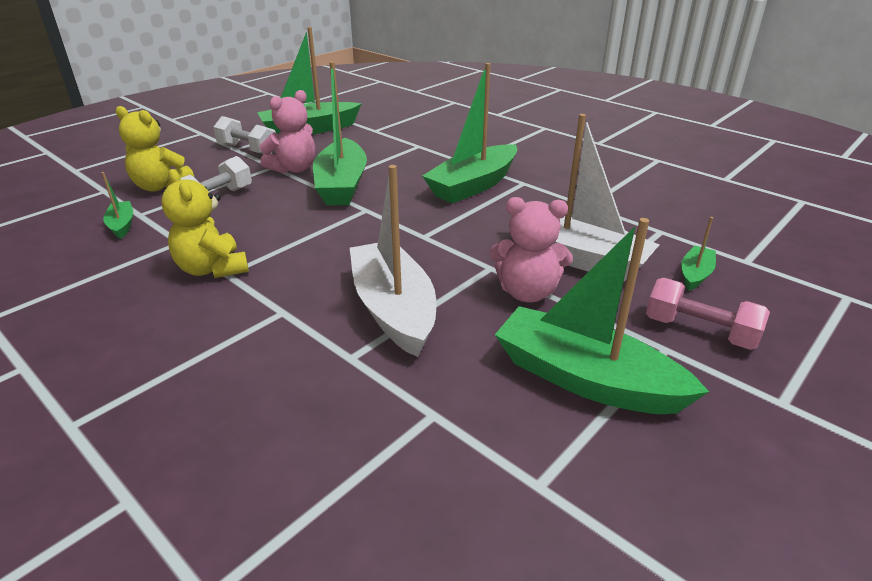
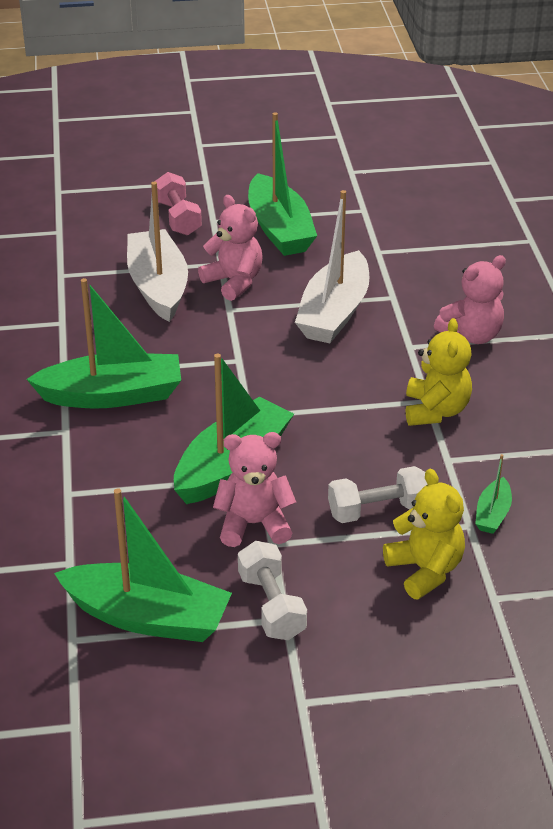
camera: 140 degrees left, 5 degrees up
green boat [681,217,716,291] -> none
none -> pink teddy bear [434,255,506,344]

